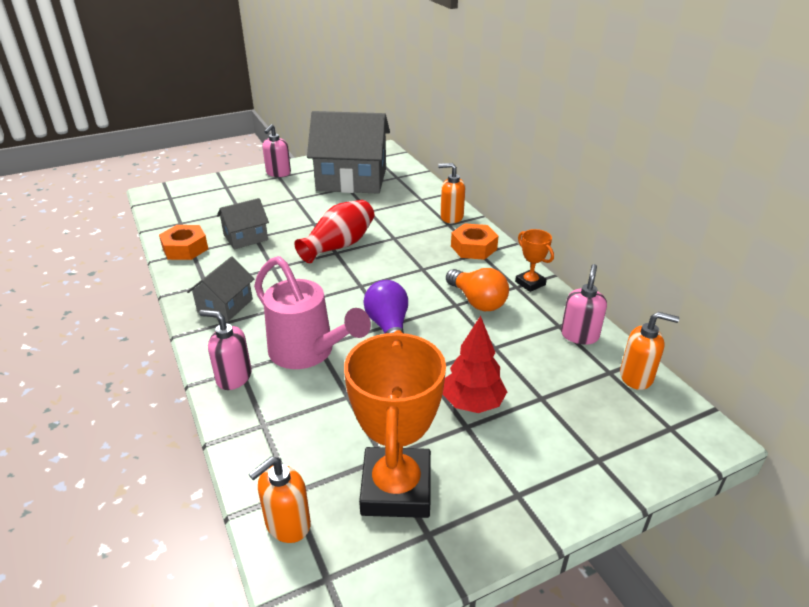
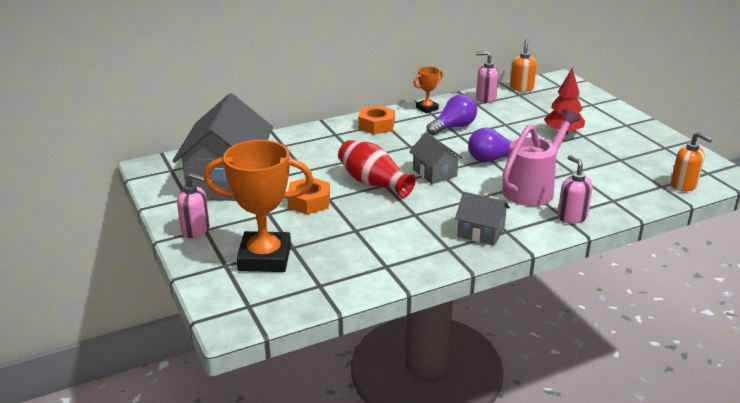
camera: 90 degrees left, 5 degrees down
orange nut [159,225,208,260] -> orange nut moved to [287,178,330,215]
pink soap dispenser [199,310,252,390] -> pink soap dispenser turned 135 degrees clockwise [558,155,593,224]
grey house [217,198,269,249] -> grey house moved to [409,132,463,184]
orange trophy [344,330,446,518] -> orange trophy moved to [204,140,313,272]
orange soap dispenser [438,163,465,223] -> none
orange light bulb [446,268,509,311] -> purple light bulb [427,94,477,135]

